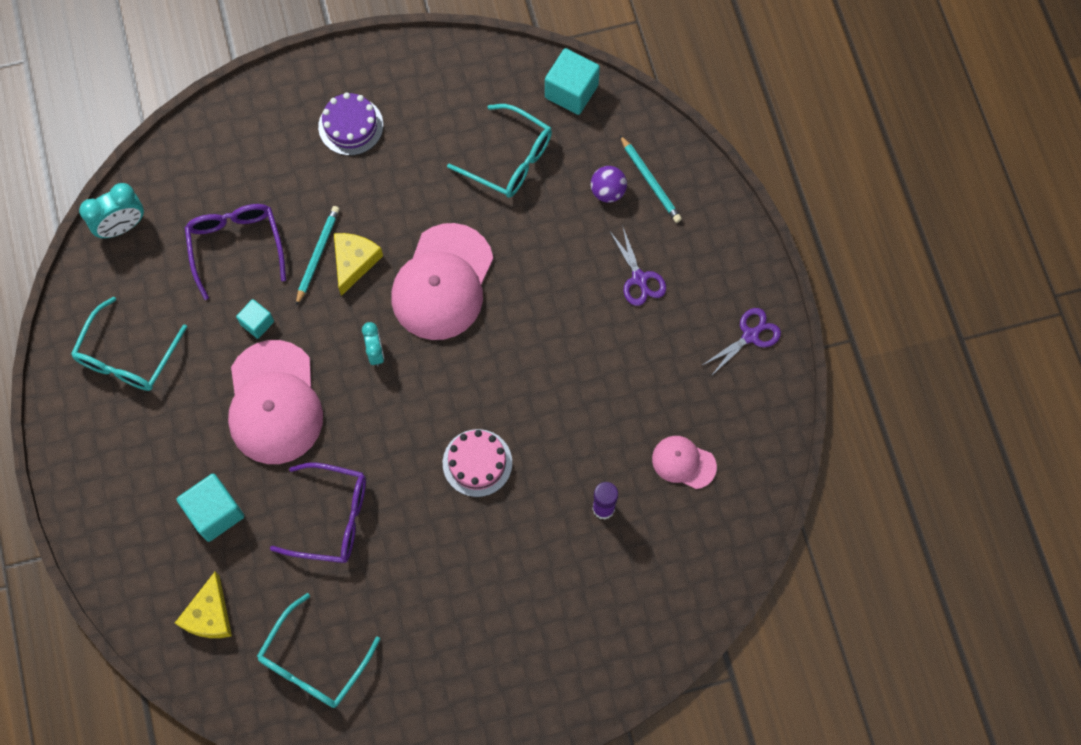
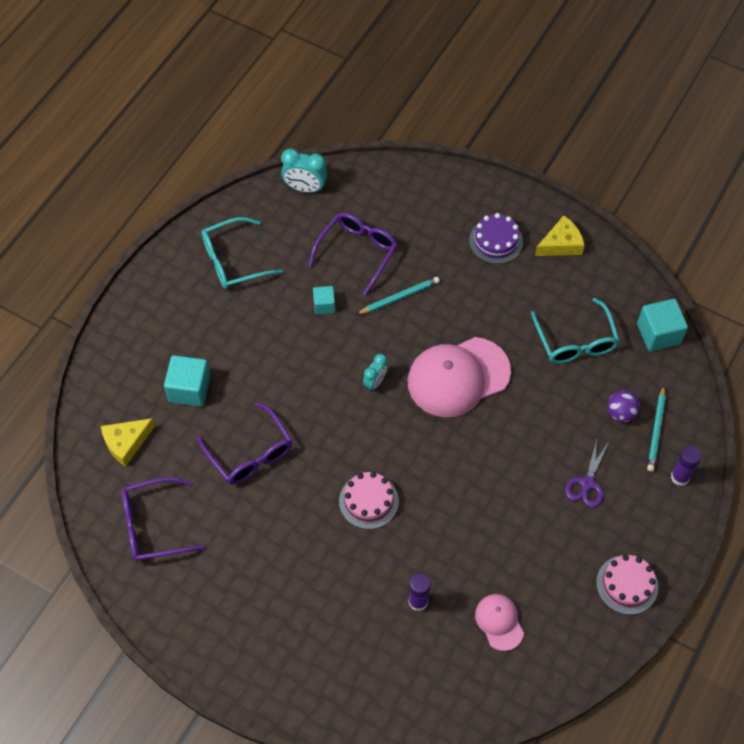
camera: 45 degrees right, 10 degrees down
pink cap [228,340,323,464] -> none
turquoise glasses [257,593,380,708] -> purple glasses [122,477,205,561]
yellow cheese [334,233,383,296] -> yellow cheese moved to [535,215,585,256]
purple scissors [701,308,781,376] -> pink cake [596,555,658,615]
none -> purple glue stick [671,446,702,486]

